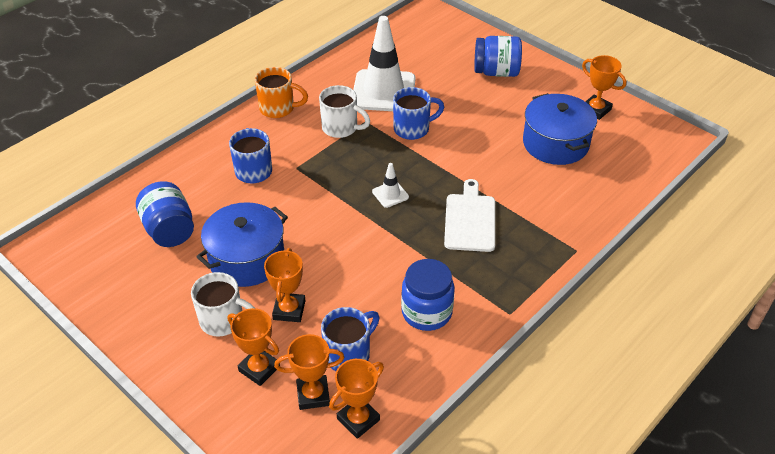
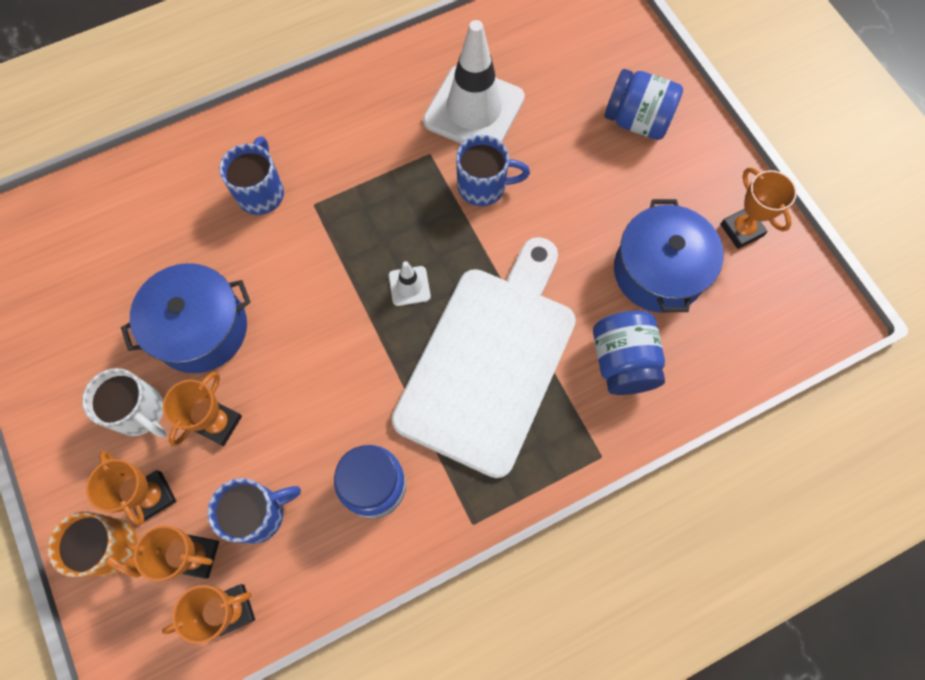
camera: 20 degrees right, 25 degrees up
blue jar [136,181,194,247] -> blue jar moved to [593,311,665,395]
orange mug [255,67,308,118] -> orange mug moved to [47,511,141,578]
white mug [319,85,370,138] -> none
white cutting board [444,179,495,252] -> white cutting board [391,237,576,478], size x1.94

